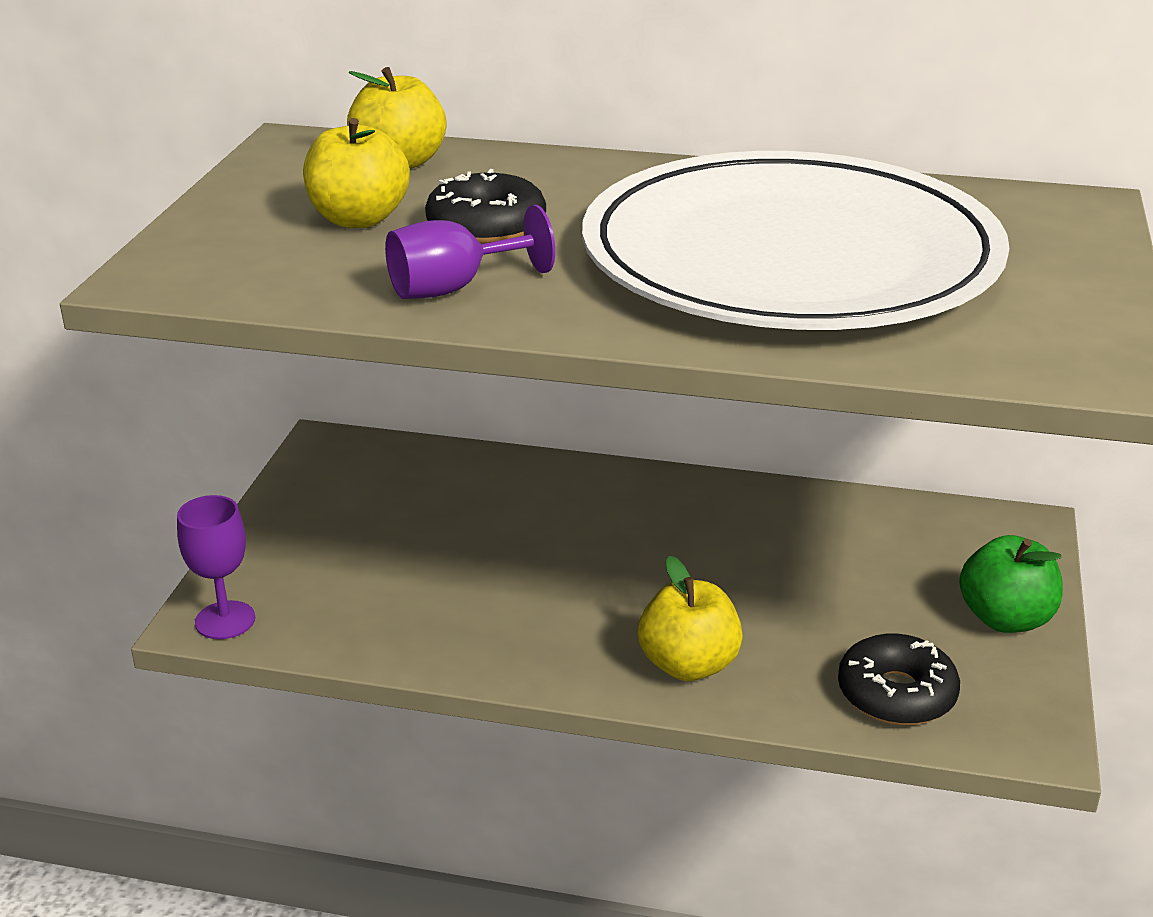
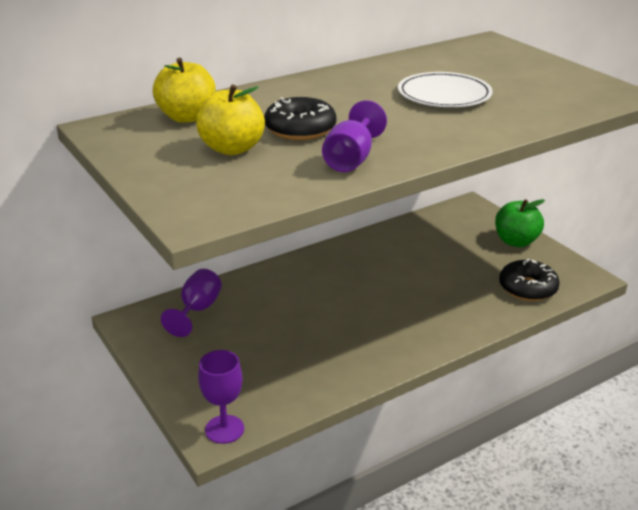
camera: 45 degrees left, 0 degrees up
white plate [582,151,1009,330] -> white plate [398,72,493,107], size x0.43
yellow apple [638,556,743,681] -> none
none -> purple goblet [161,269,222,337]

